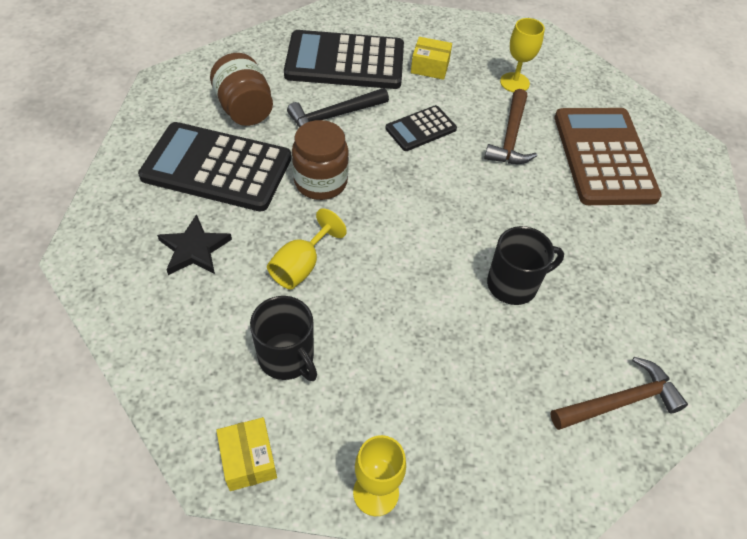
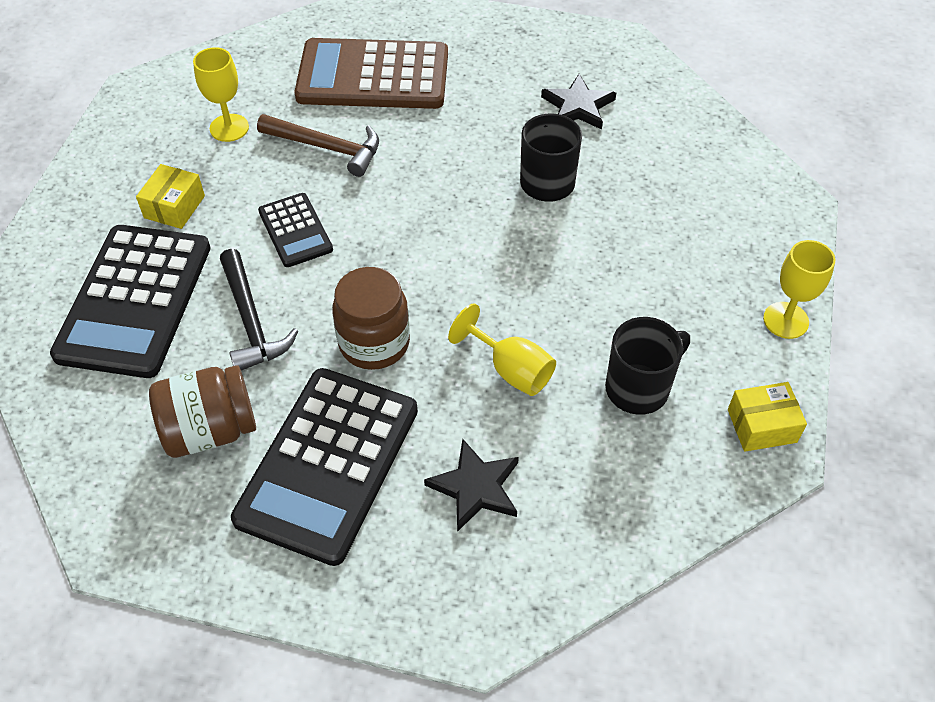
camera: 80 degrees left, 0 degrees up
brown hammer [551,357,688,430] -> none
none -> black star [541,74,616,130]

